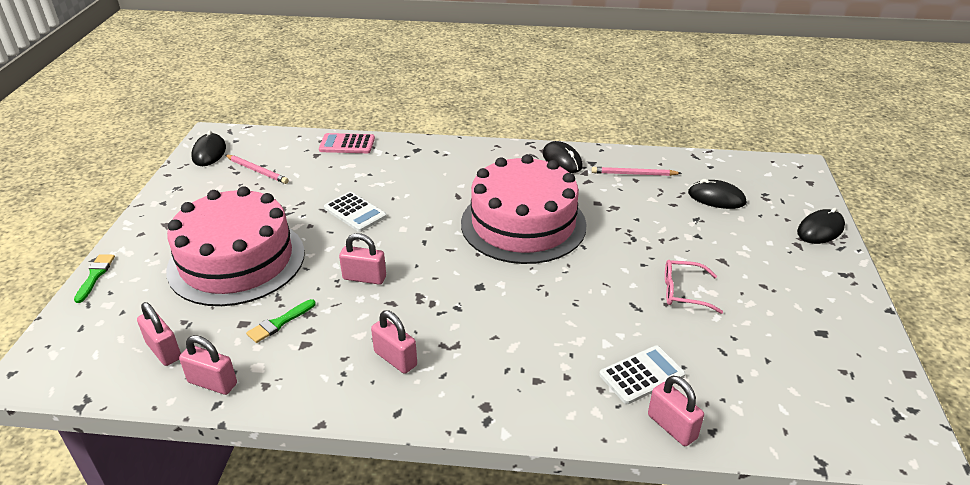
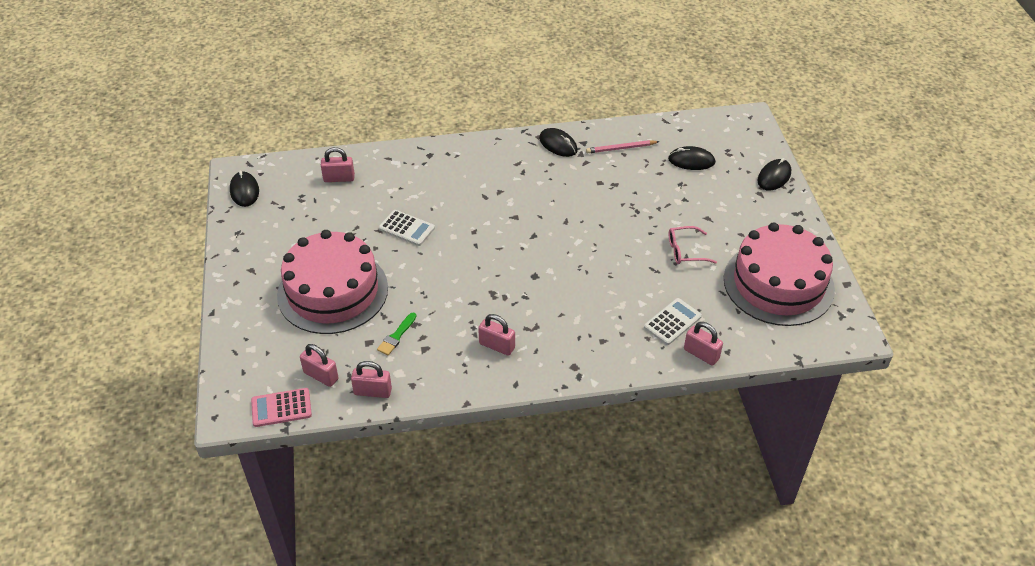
camera: 15 degrees left, 10 degrees up
green brush [74,254,115,303] -> none
pink pencil [225,155,289,184] -> none
pink calculator [319,133,375,153] -> pink calculator moved to [251,388,312,427]
pink padlock [339,233,386,285] -> pink padlock moved to [321,147,355,182]
pink cake [461,154,587,264] -> pink cake moved to [724,222,835,326]

